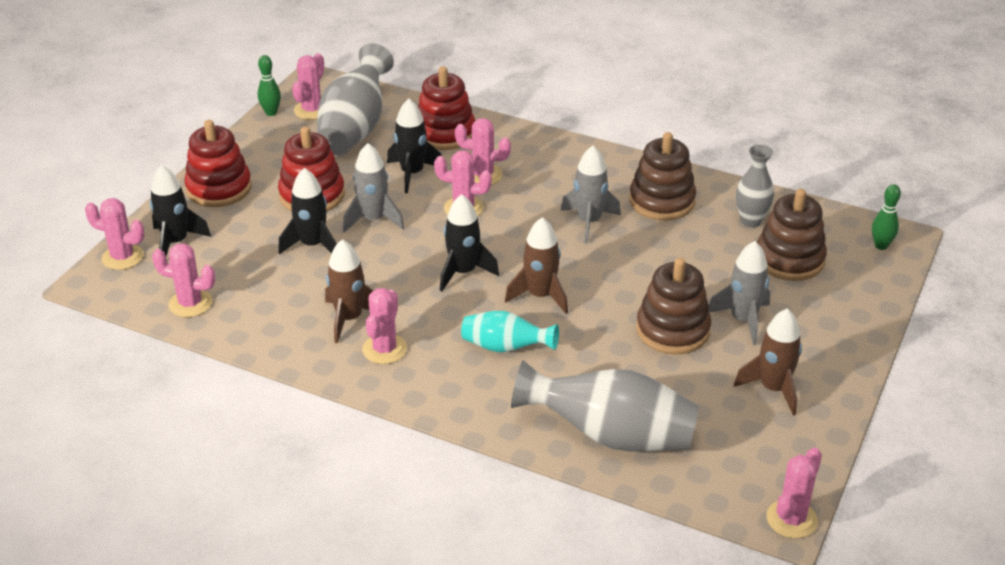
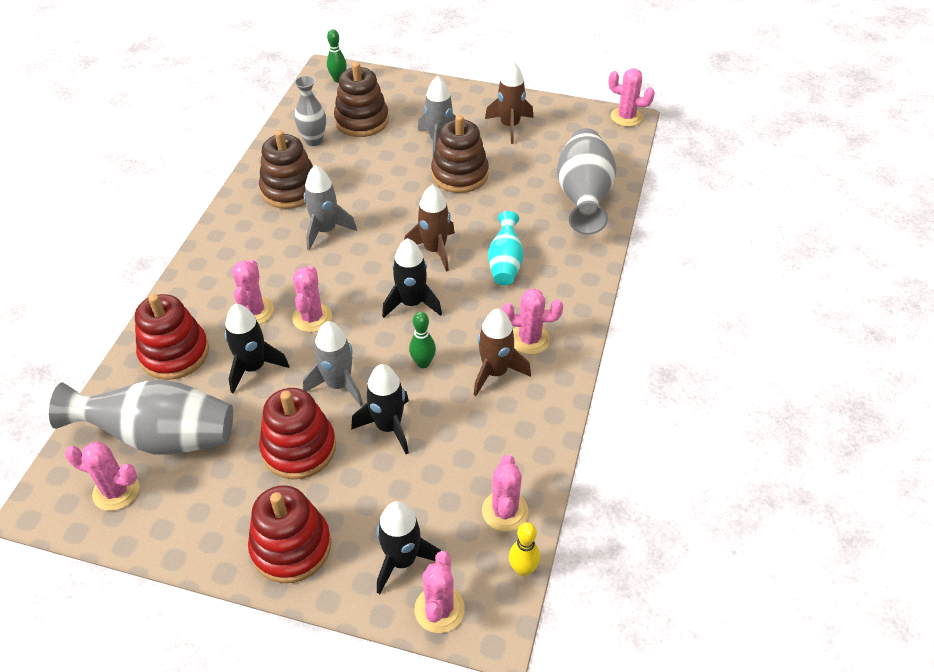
camera: 100 degrees left, 10 degrees up
green bowling pin [258,55,281,116] -> green bowling pin moved to [409,312,436,368]
none -> yellow bowling pin [509,522,540,577]

